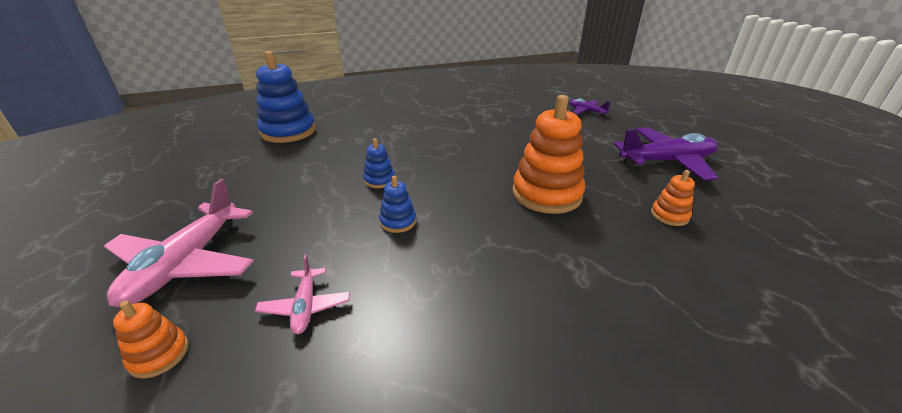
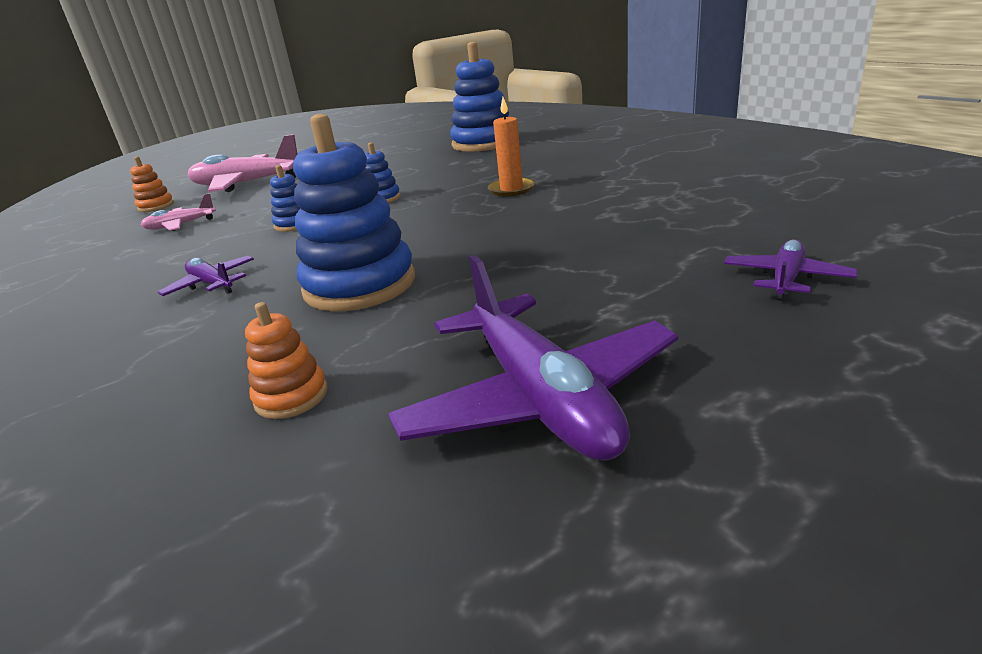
camera: 80 degrees right, 5 degrees down
orange stacking toy [513,95,586,214] -> blue stacking toy [293,114,415,311]
none -> purple plane [158,256,254,296]
none -> orange candle [488,97,535,197]

